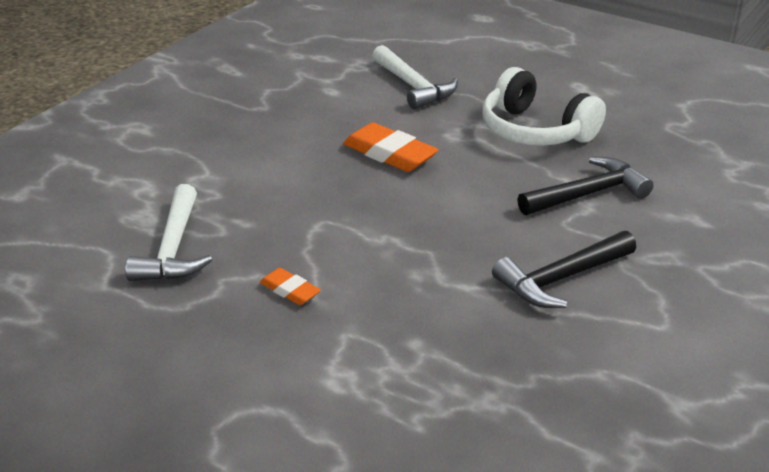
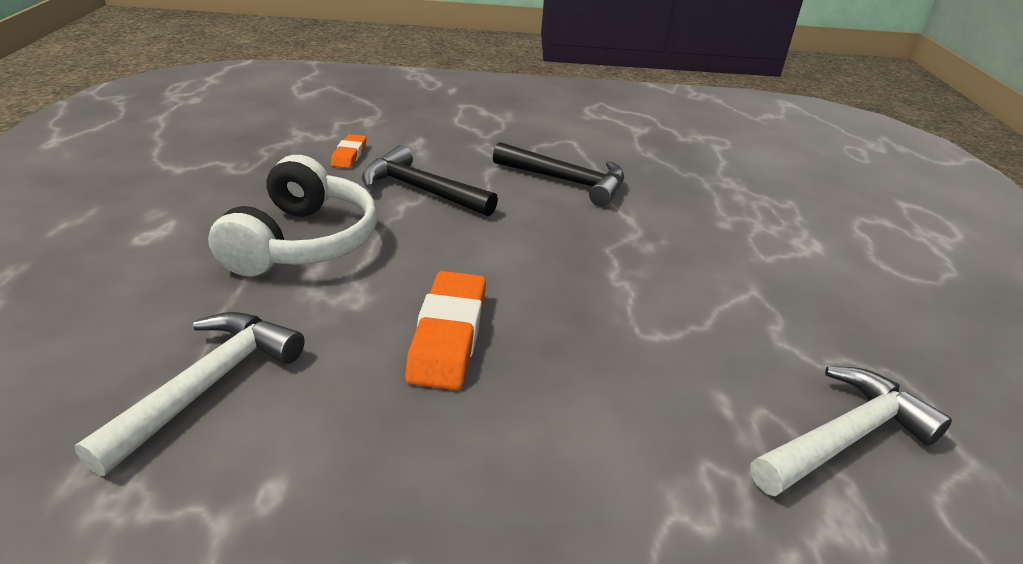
camera: 125 degrees left, 0 degrees up
orange eraser [260,268,321,305] -> orange eraser moved to [331,134,367,168]

